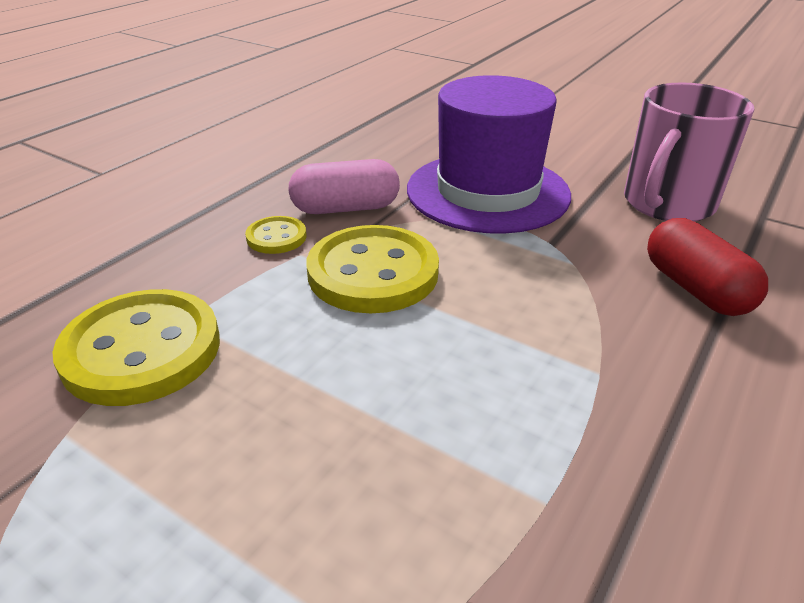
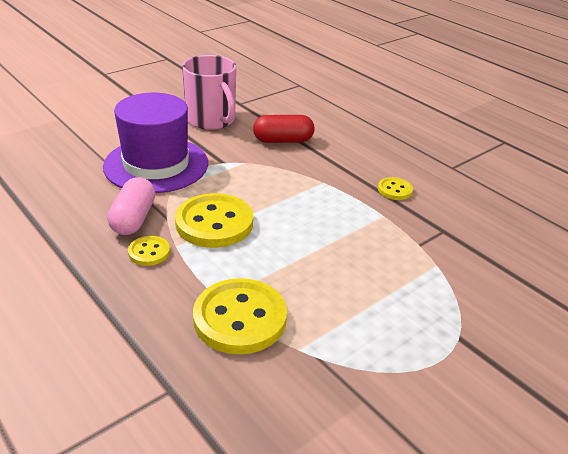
camera: 75 degrees left, 0 degrees up
none -> yellow button [378,177,413,200]

